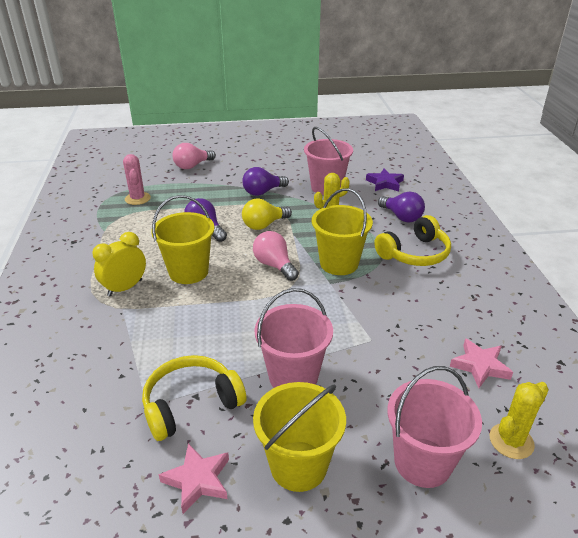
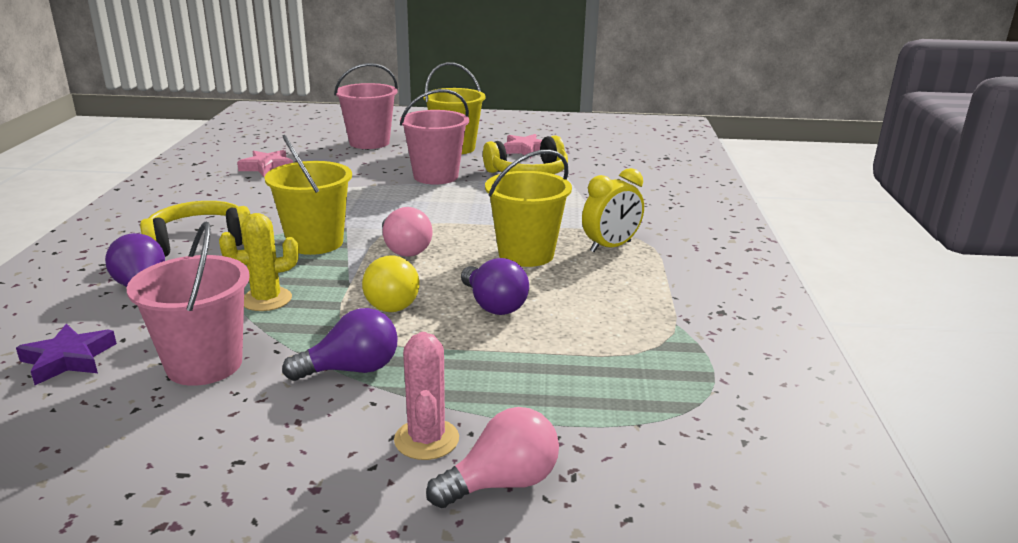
camera: 170 degrees left, 10 degrees down
pink cactus [123,154,151,205] -> pink cactus moved to [394,332,459,460]
yellow light bulb [242,198,292,230] -> yellow light bulb turned 90 degrees clockwise [362,255,419,312]
yellow cactus [490,382,549,459] -> none

